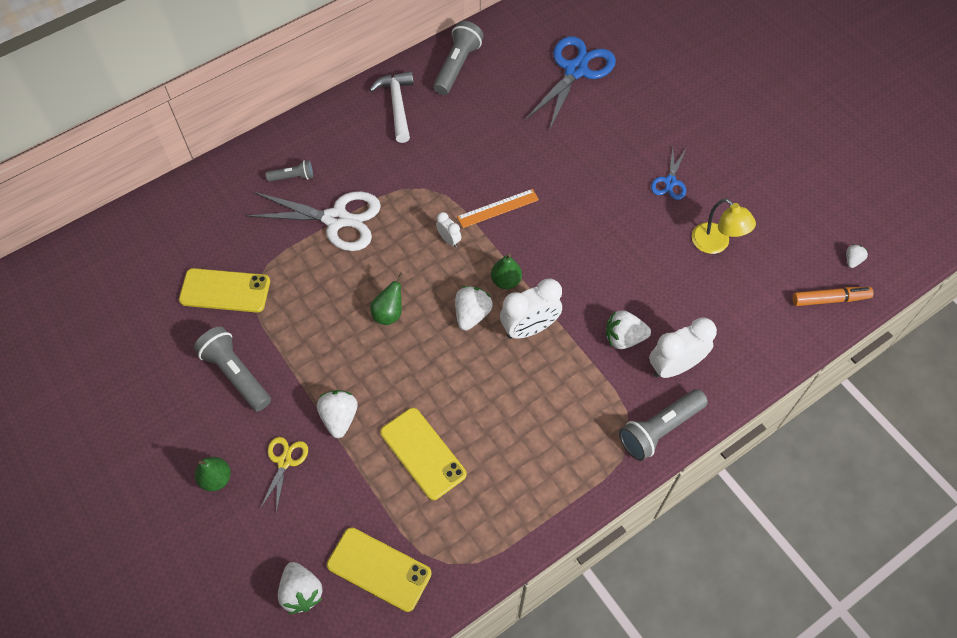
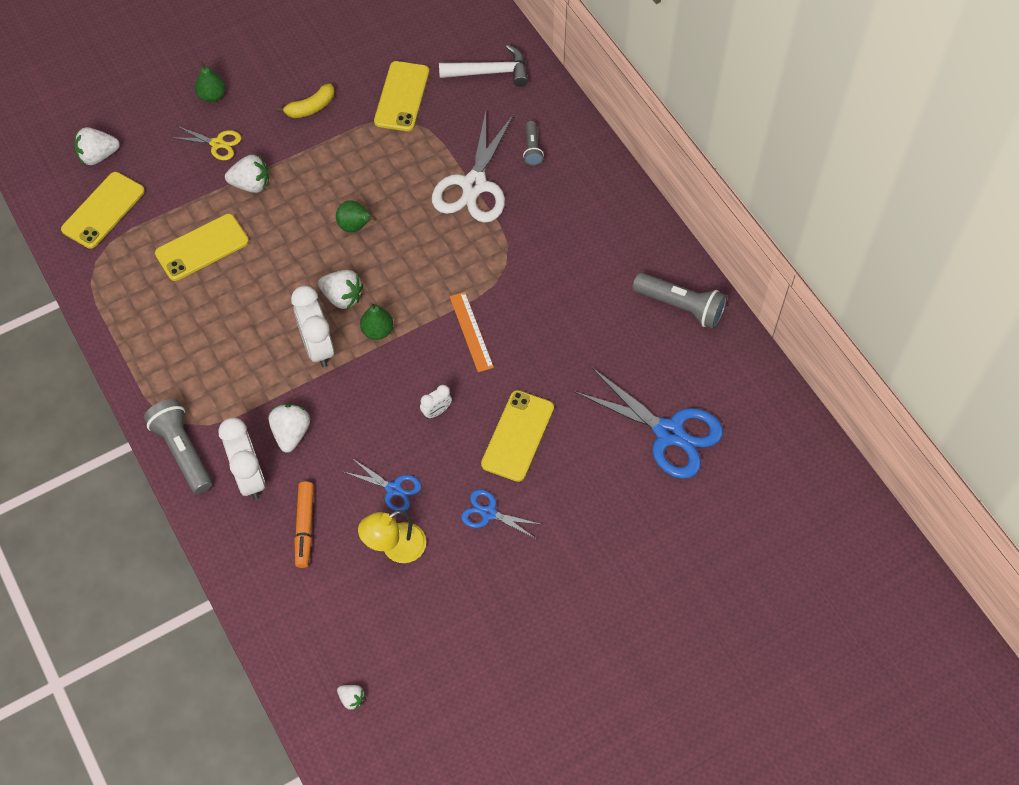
camera: 95 degrees right, 0 degrees up
grey flashlight [194,326,271,412] -> yellow banana [276,83,335,118]
white hammer [369,71,414,143] -> white hammer moved to [439,45,528,87]
white clock [436,212,461,247] -> white clock moved to [420,385,452,419]
orange marker [792,287,873,306] -> orange marker moved to [294,481,314,568]
none -> blue scissors [344,458,421,511]
none -> yellow phone [481,390,554,482]

